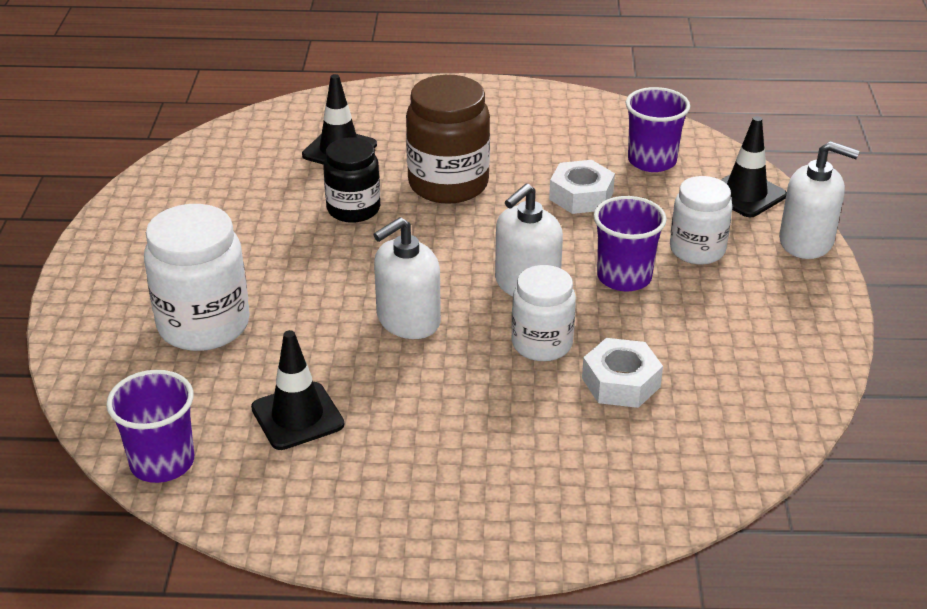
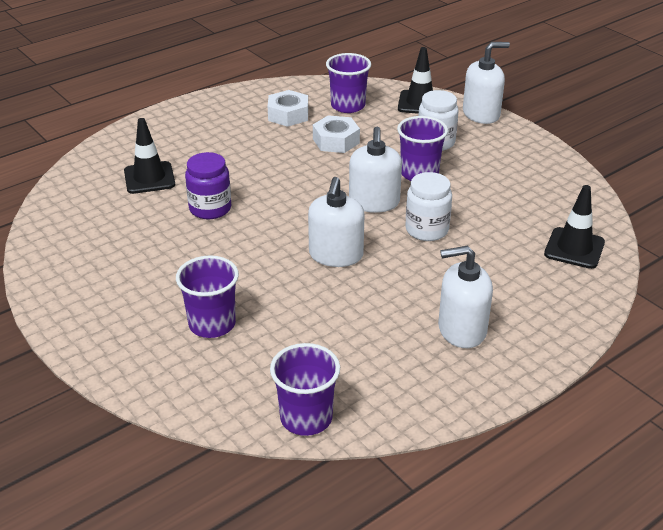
camera: 40 degrees left, 0 degrees up
white jar [144,204,250,351] -> purple cup [176,255,239,338]
black traffic cone [251,330,344,450] -> black traffic cone moved to [544,185,605,269]
black jar [323,137,380,223] -> purple jar [185,152,231,219]
brown jar [406,75,490,204] -> none
white nut [582,338,663,408] -> white nut moved to [268,90,308,127]
none -> white soap dispenser [438,246,493,348]

